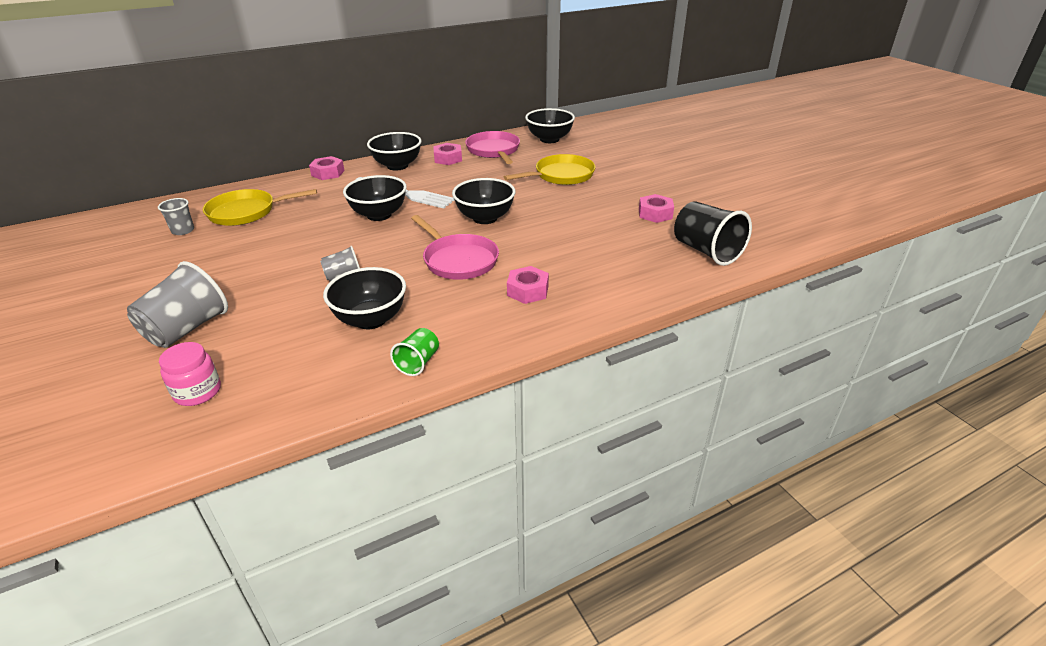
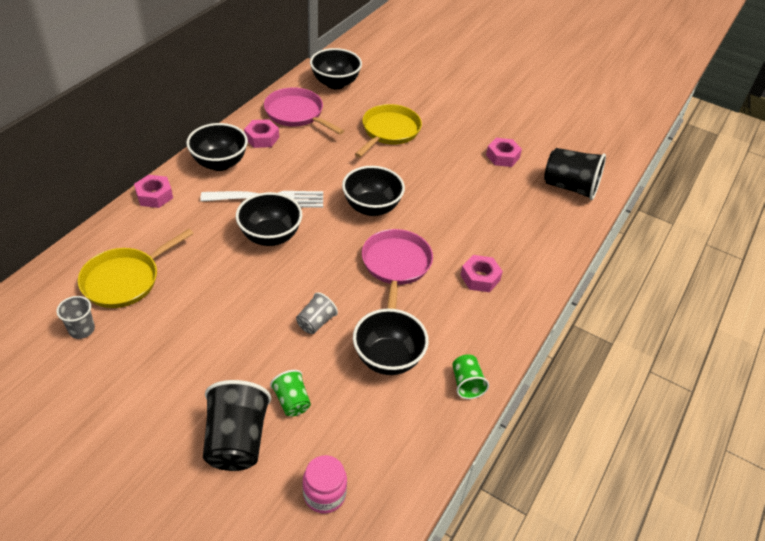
camera: 35 degrees left, 10 degrees up
grey cup [127,261,228,348] -> black cup [203,380,271,471]
pink pan [411,215,499,280] -> pink pan turned 105 degrees counterclockwise [362,229,433,309]
none -> green cup [270,370,311,416]

